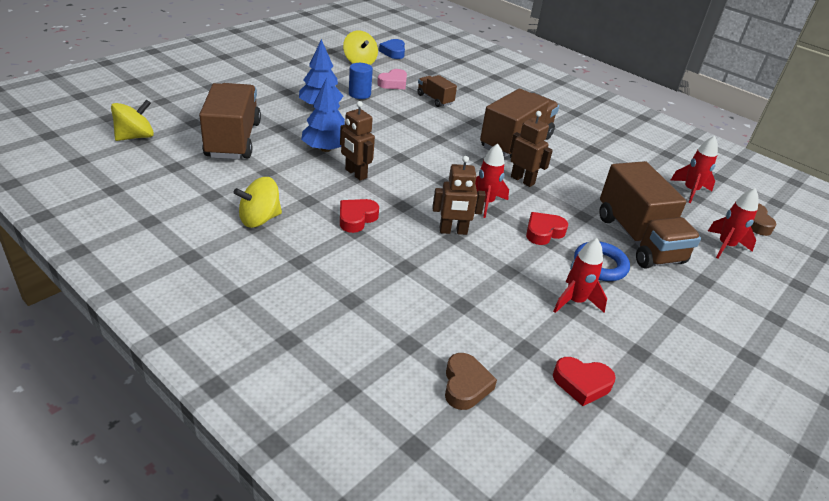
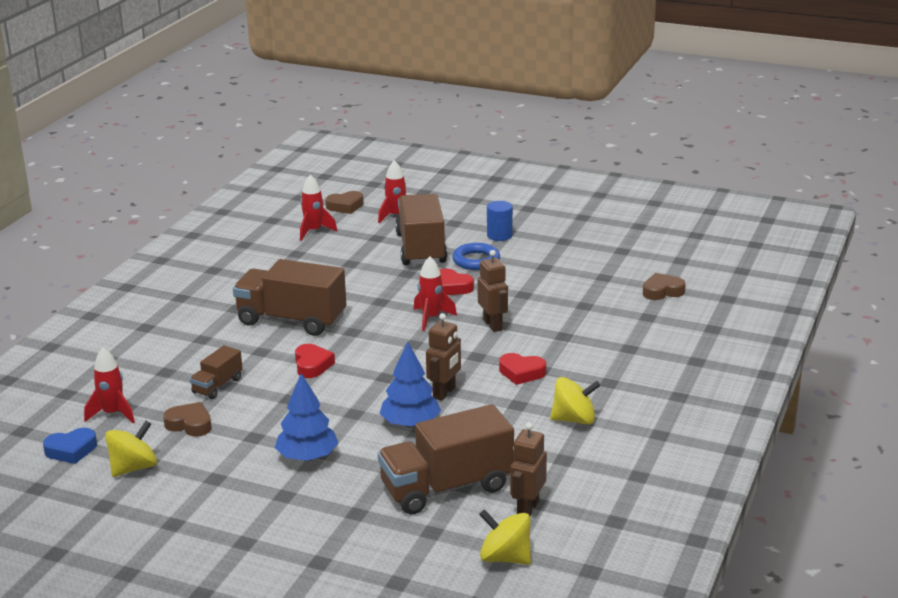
camera: 105 degrees left, 10 degrees down
yellow spinning top [234,177,282,228] -> yellow spinning top turned 45 degrees counterclockwise [550,377,600,425]
blue cylinder [349,63,373,99] -> blue cylinder moved to [487,201,513,241]
pink heart [377,69,407,89] -> brown heart [163,402,212,437]
brown robot [510,111,553,187] -> brown robot moved to [510,422,547,516]
red rocket [553,238,607,313] -> red rocket moved to [84,347,135,423]
red heart [553,357,616,406] -> red heart moved to [295,344,335,378]
brown truck [599,161,701,269] -> brown truck turned 60 degrees counterclockwise [395,194,447,265]

